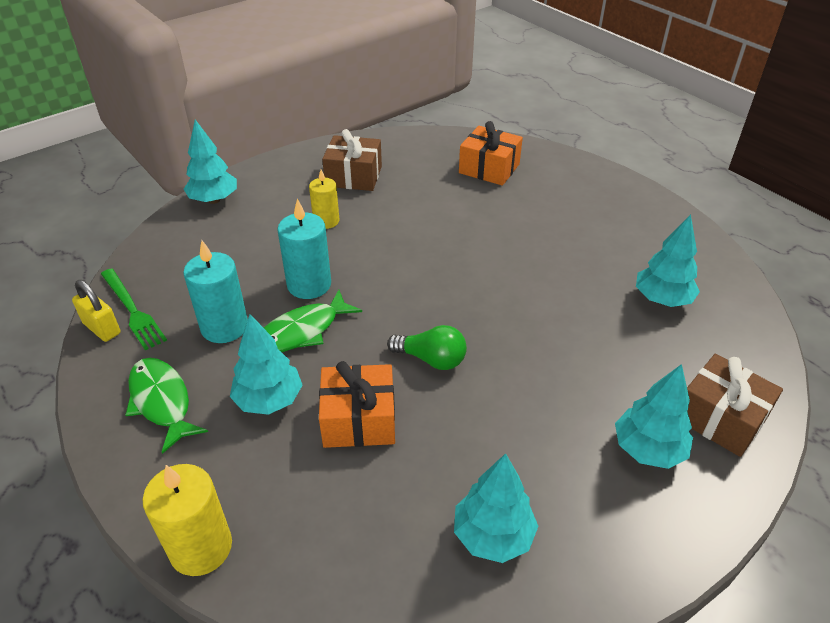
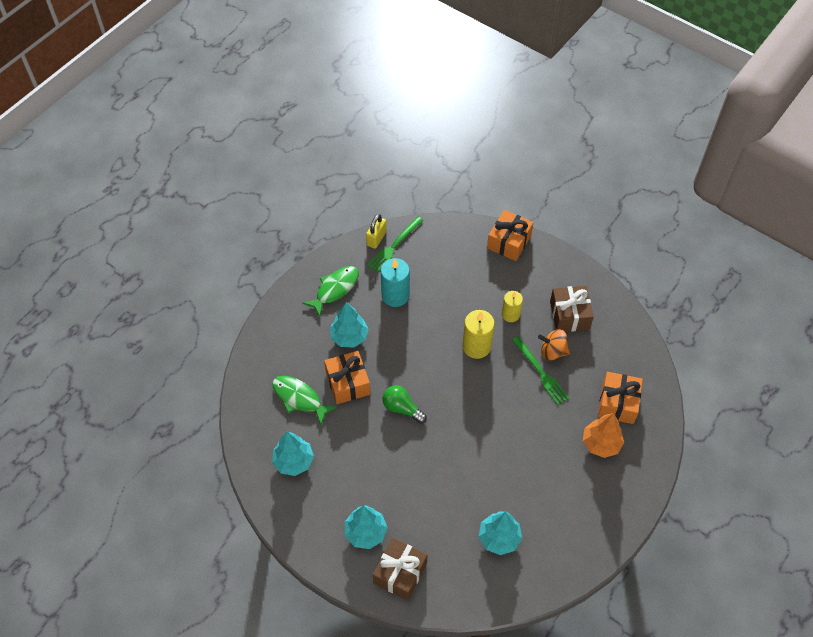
camera: 75 degrees right, 15 degrees up
yellow candle [143,464,232,576] -> yellow candle moved to [462,310,495,359]
turquoise tree [184,119,237,204] -> orange gift [487,210,534,261]
green fish [264,290,362,352] -> green fish moved to [272,376,337,425]
turquoise candle [277,199,331,299] -> none
green light bulb [387,325,467,370] -> green light bulb turned 120 degrees clockwise [382,385,427,424]
none -> green fork [512,336,569,405]
none -> orange spinning top [538,329,570,361]
none -> orange tree [583,413,624,458]

